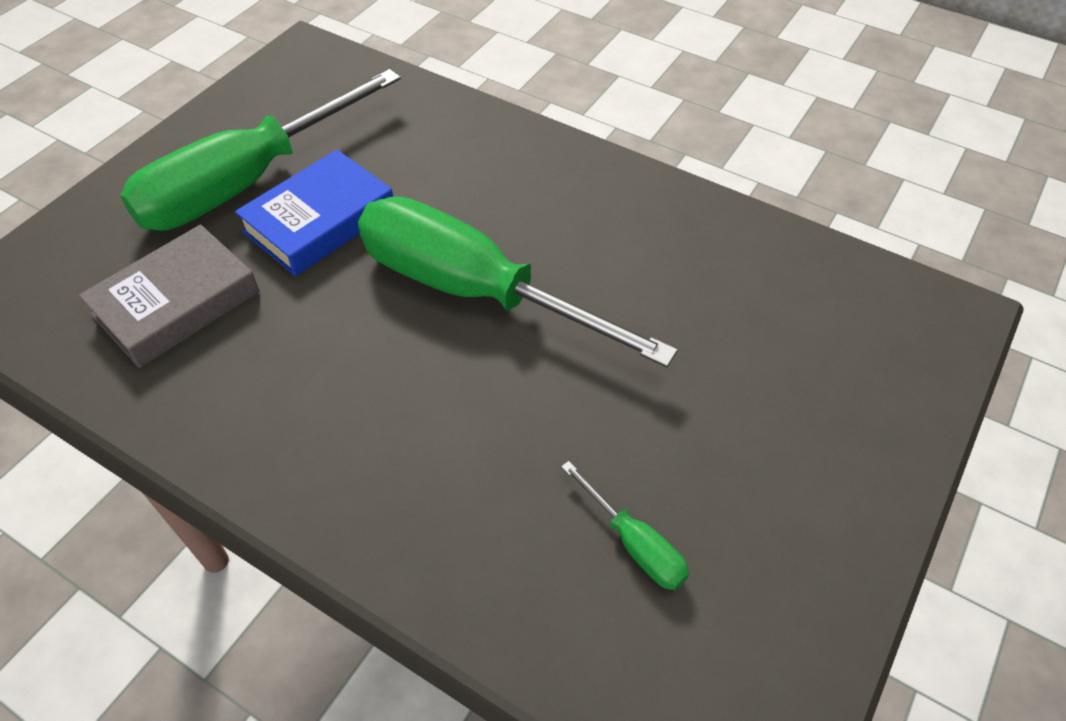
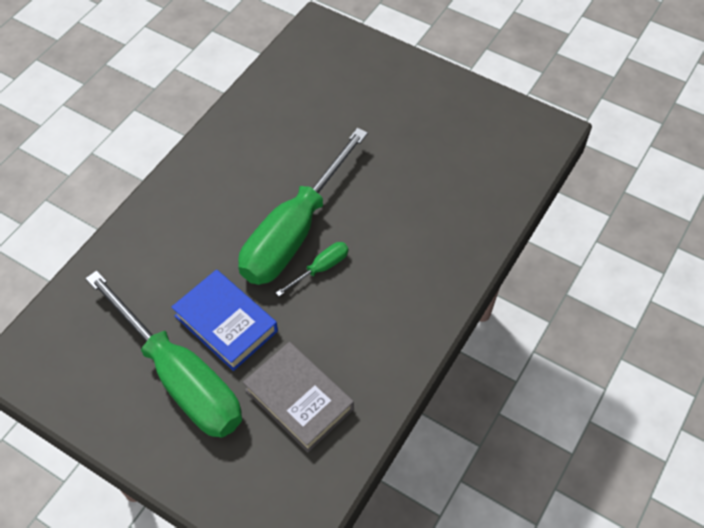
camera: 90 degrees left, 5 degrees up
green screwdriver [561,461,689,590] -> green screwdriver moved to [276,242,348,296]

